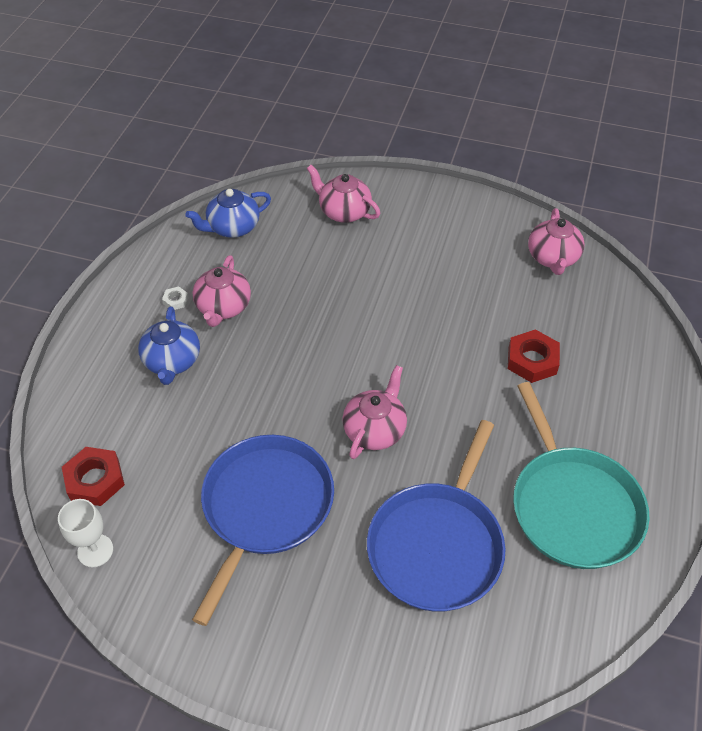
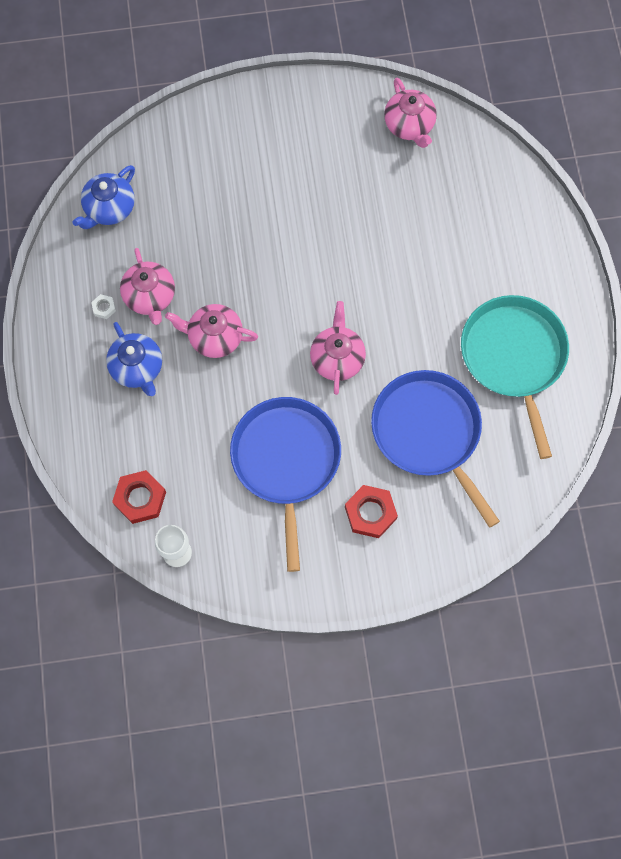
camera: 25 degrees left, 20 degrees up
pink teapot [307,165,381,223] -> pink teapot moved to [165,304,258,358]
blue pan [367,420,506,612] -> blue pan turned 150 degrees clockwise [371,370,500,528]
red nut [508,329,560,383] -> red nut moved to [345,485,398,538]
turquoise pan [513,382,650,569] -> turquoise pan turned 150 degrees counterclockwise [461,295,569,459]

